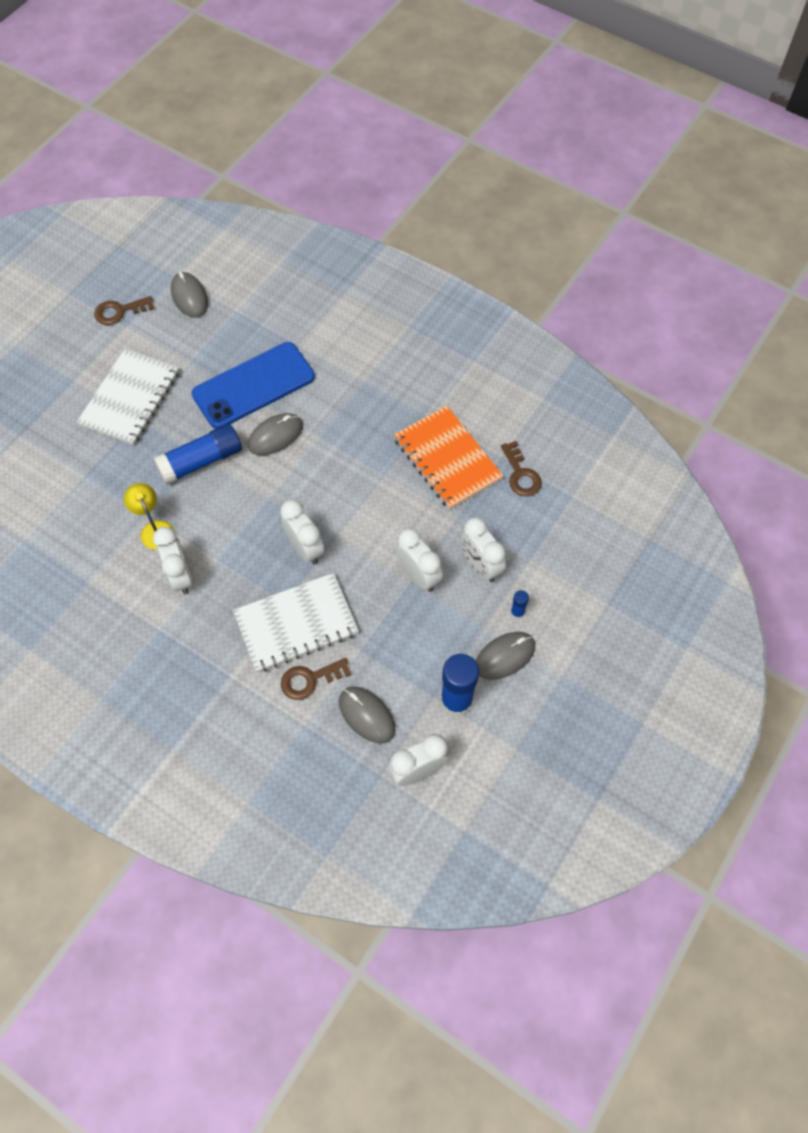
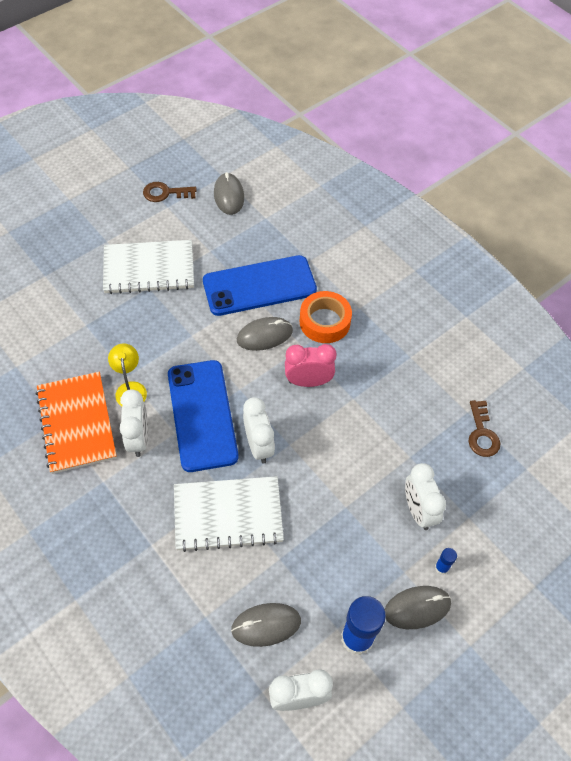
camera: 15 degrees right, 5 degrees down
white notebook [77,348,180,445] -> white notebook turned 45 degrees clockwise [103,240,194,294]
blue glue stick [154,424,242,484] -> none
brown key [281,658,351,700] -> none
grey mouse [339,686,396,744] -> grey mouse turned 75 degrees counterclockwise [231,603,301,647]
orange notebook [394,406,504,510] -> orange notebook moved to [36,372,117,474]
white clock [396,528,443,592] -> none
none -> blue phone [168,360,239,472]
none -> pink clock [285,344,337,387]
none -> orange tape [300,291,352,343]

